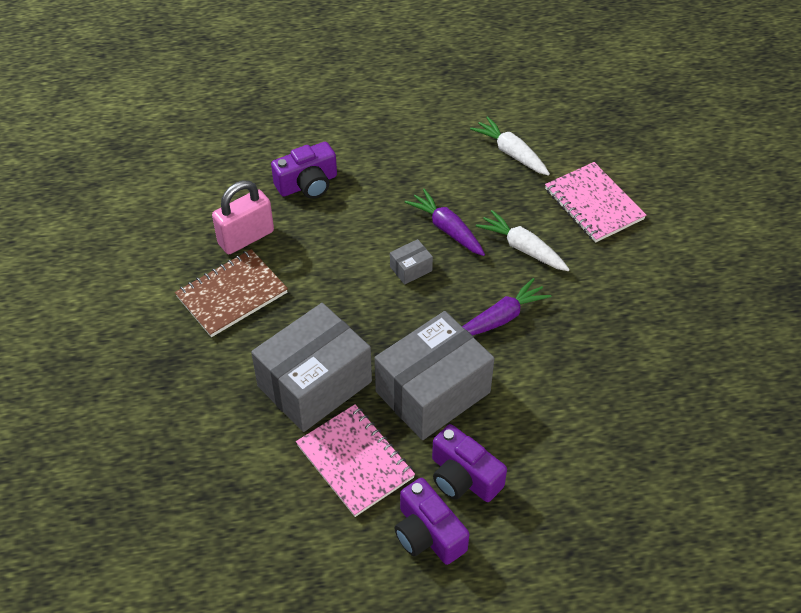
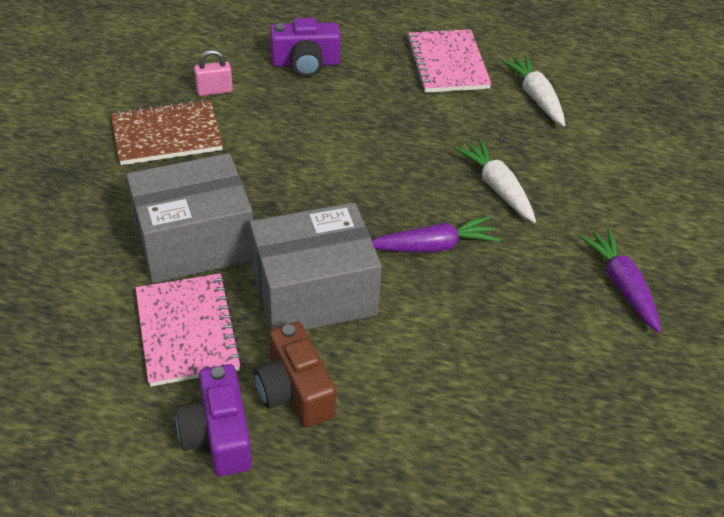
camera: 20 degrees right, 5 degrees down
pink padlock [212,181,274,254] -> pink padlock [194,50,233,96], size x0.58
grey box [390,239,433,285] -> none
purple carrot [405,189,485,256] -> purple carrot moved to [579,228,661,333]
purple camera [432,424,507,502] -> brown camera [254,322,336,427]
pink notebook [545,162,646,243] -> pink notebook moved to [407,29,491,93]

